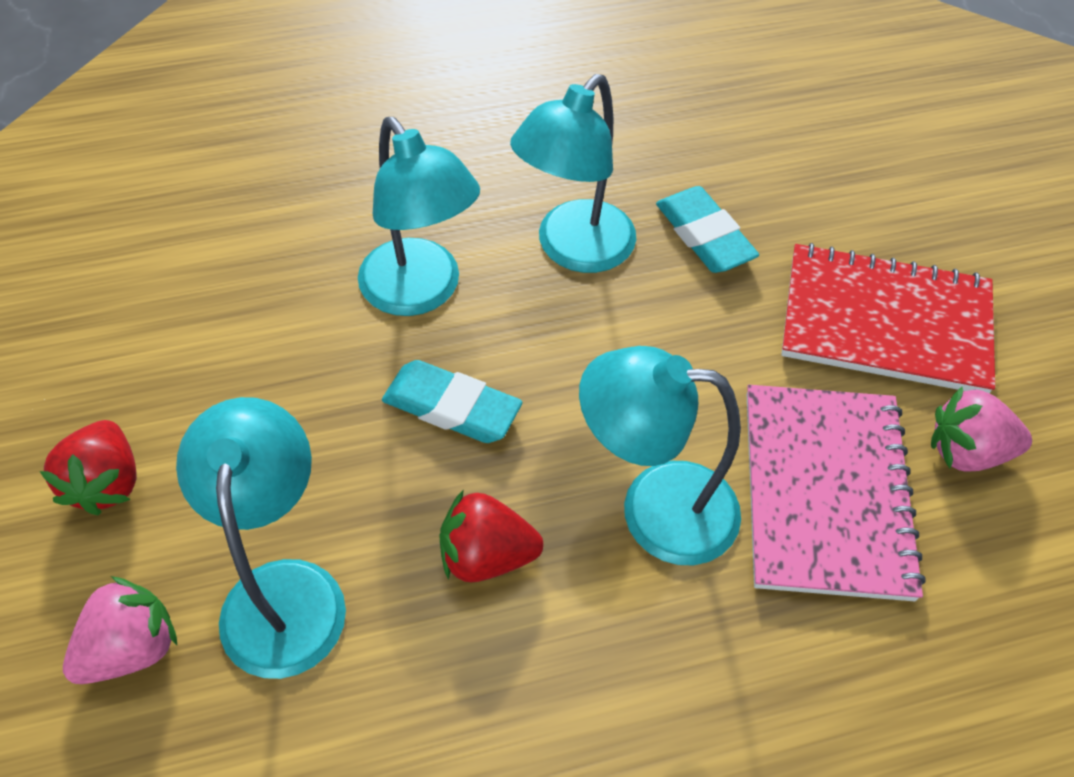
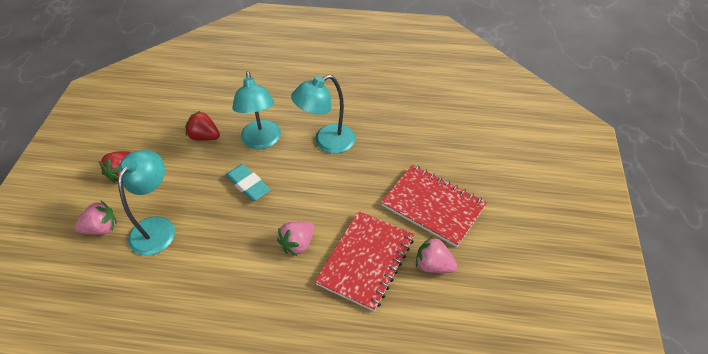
camera: 25 degrees right, 5 degrees down
red strawberry [439,490,544,582] -> red strawberry moved to [185,111,220,141]
turquoise lamp [579,346,741,565] -> pink strawberry [277,221,315,256]
turquoise eraser [656,186,759,273] -> none
pink notebook [747,385,926,601] -> red notebook [315,211,414,312]

